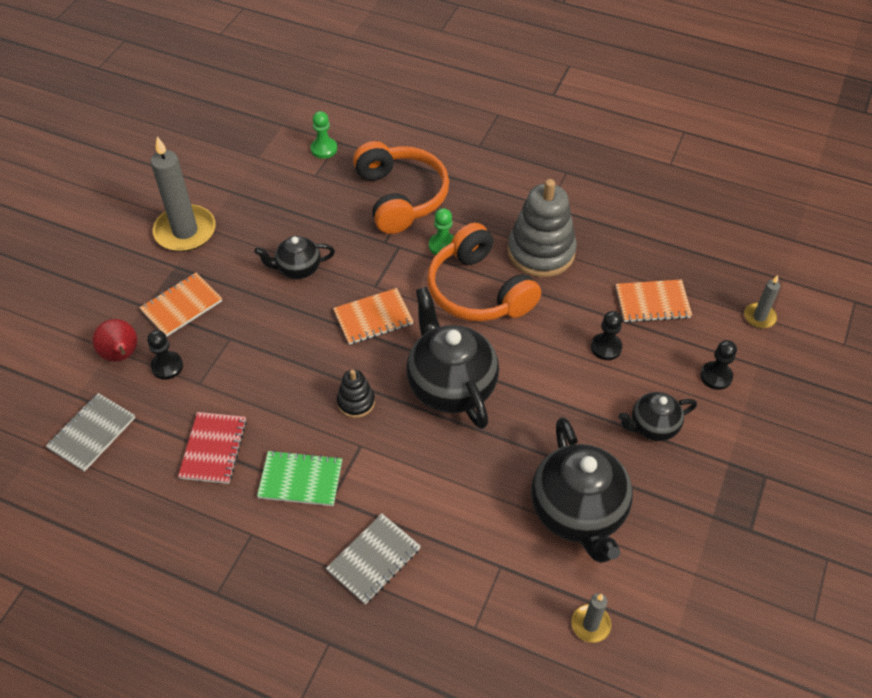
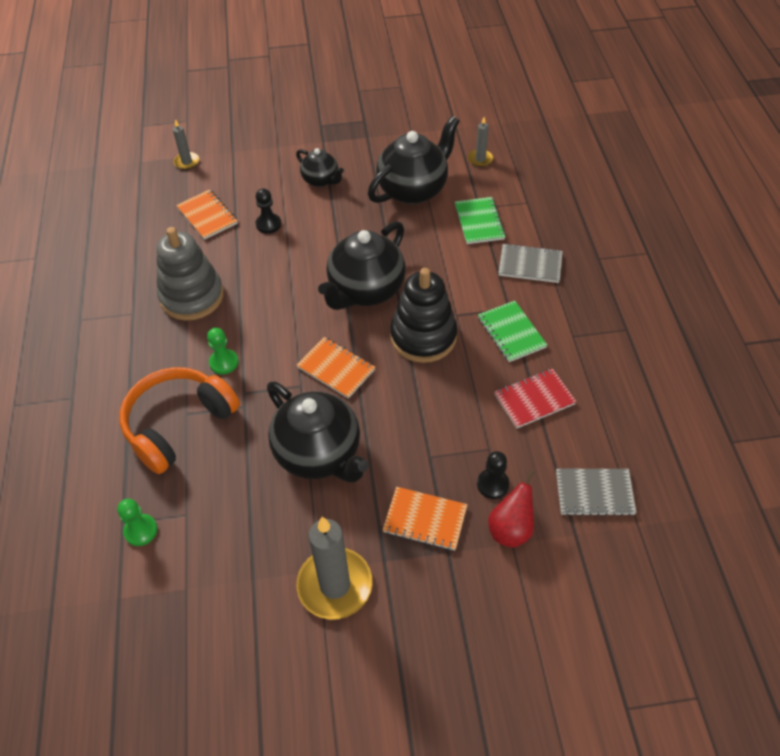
camera: 120 degrees left, 0 degrees up
black teapot [255,236,335,279] -> black teapot [267,382,369,482], size x1.83
black stacking toy [337,369,375,418] -> black stacking toy [390,268,458,363], size x1.99
orange headphones [427,223,541,322] -> none
black pawn [700,340,737,390] -> none
none -> green notebook [455,197,506,244]

